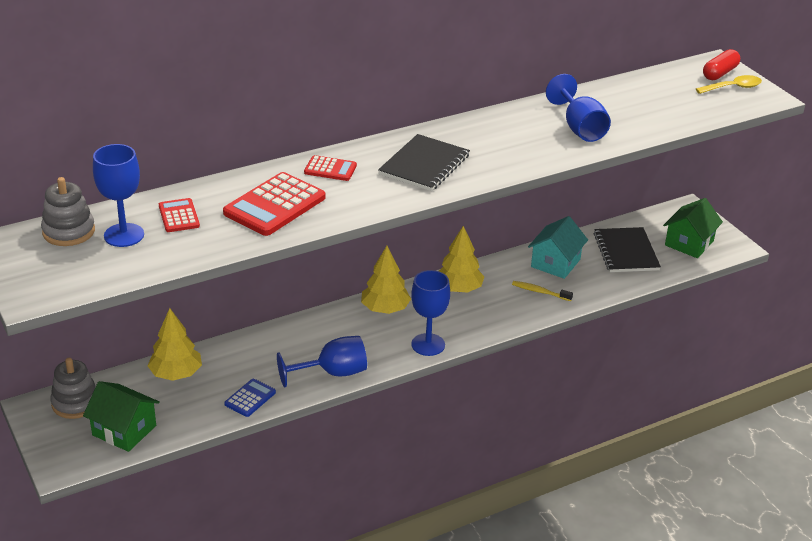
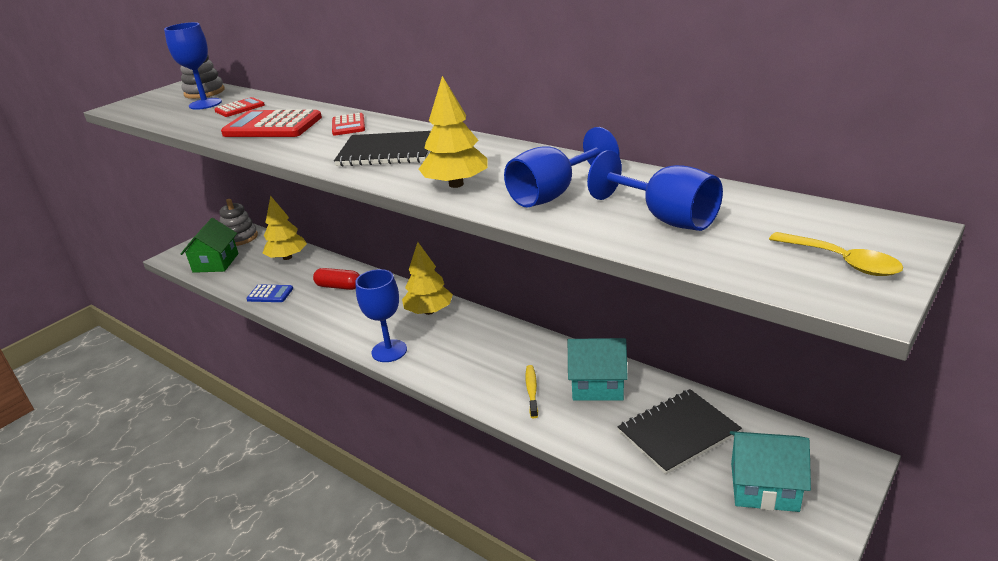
camera: 70 degrees right, 5 degrees down
blue goblet [277,336,367,387] -> blue goblet moved to [587,150,723,231]
yellow tree [439,226,484,292] -> yellow tree moved to [419,76,488,188]
green house [663,198,723,258] -> turquoise house [730,431,811,512]
red capsule [703,49,740,80] -> red capsule moved to [313,268,360,290]

